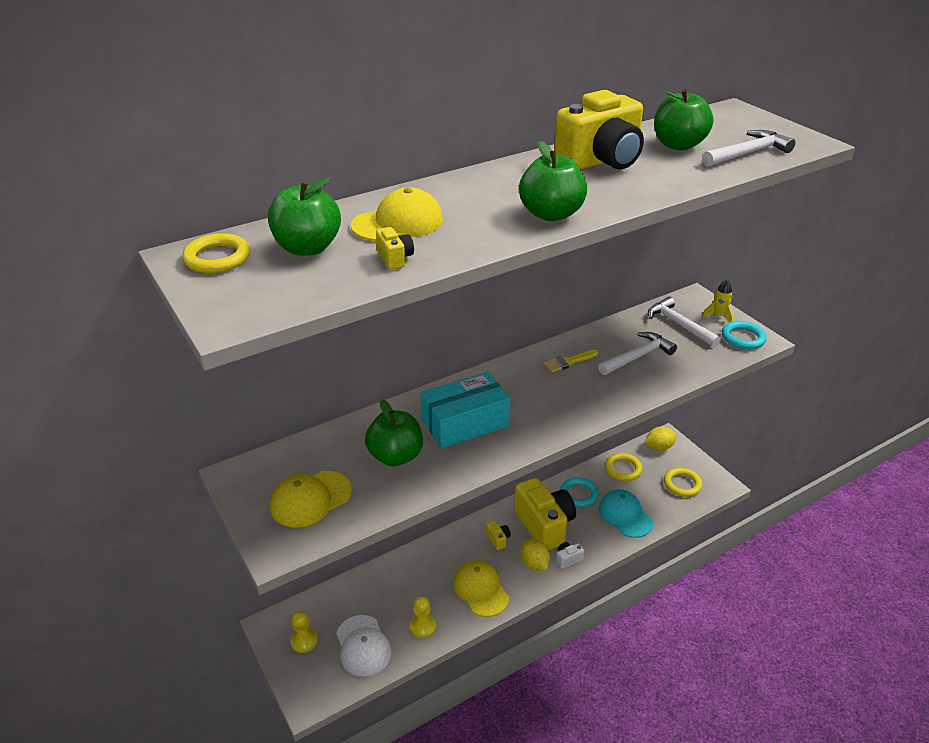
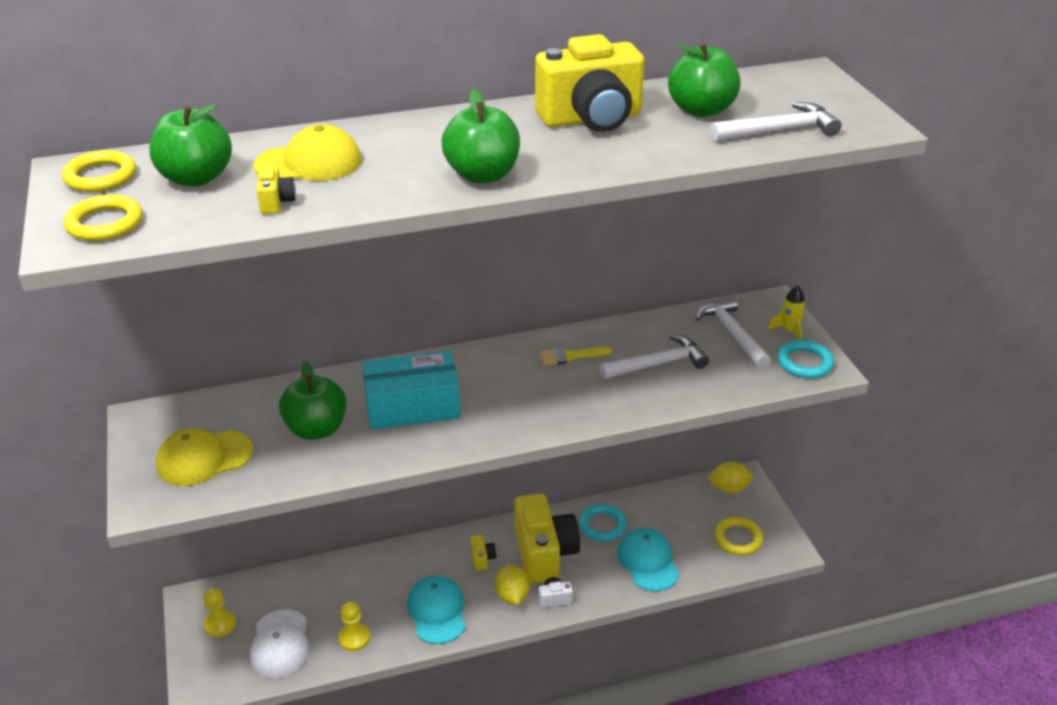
camera: 15 degrees right, 0 degrees up
yellow cap [453,560,509,617] -> turquoise cap [407,576,466,644]
yellow ring [605,453,642,481] -> yellow ring moved to [63,195,143,241]

